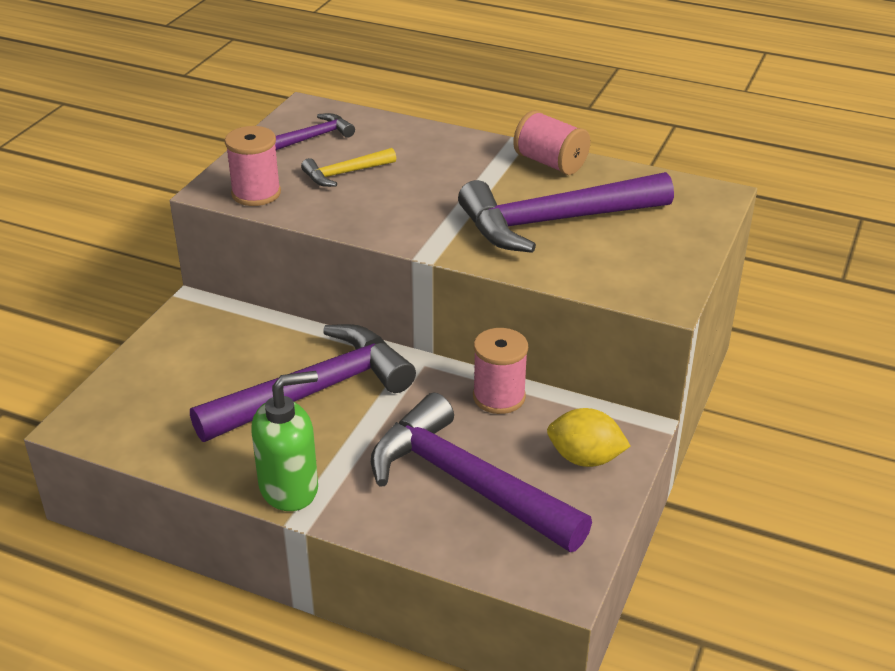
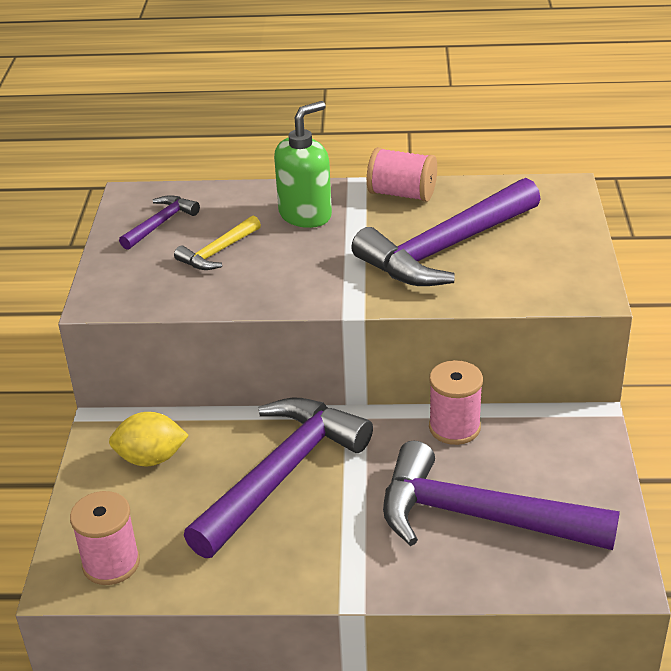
camera: 20 degrees left, 0 degrees up
pink spool [225,126,281,206] -> pink spool moved to [70,491,140,585]
green soap dispenser [251,371,318,511] -> green soap dispenser moved to [274,101,332,228]
yellow lemon [547,408,630,467] -> yellow lemon moved to [109,412,189,466]

